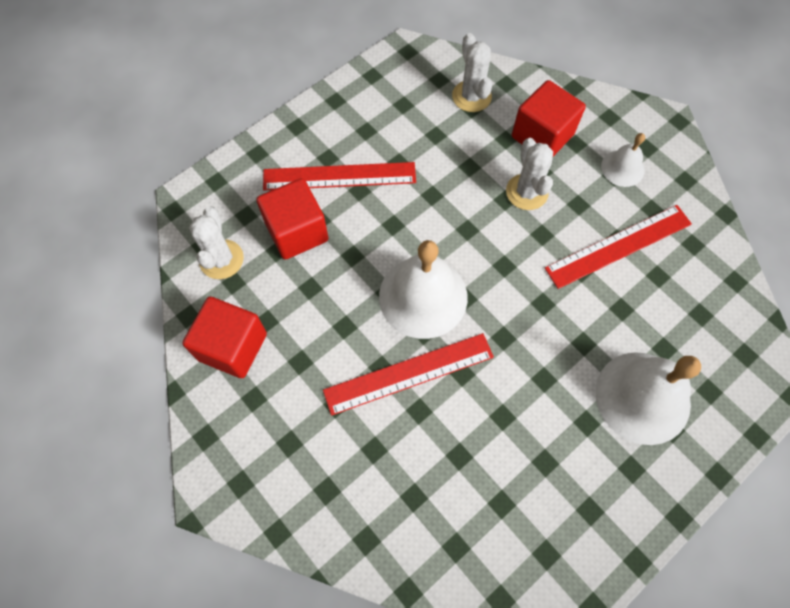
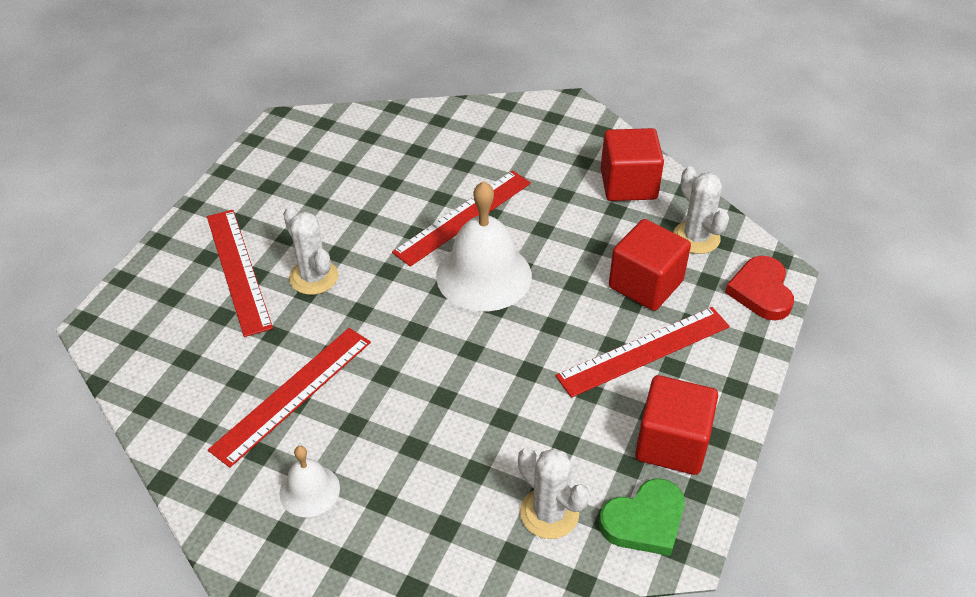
camera: 155 degrees right, 20 degrees down
white cactus [506,138,553,210] -> white cactus moved to [283,206,338,295]
red cube [512,80,586,156] -> red cube moved to [635,375,718,475]
white bell [595,352,701,445] -> red ruler [207,210,273,337]
none -> green heart [599,478,685,556]
none -> red heart [725,256,794,320]

